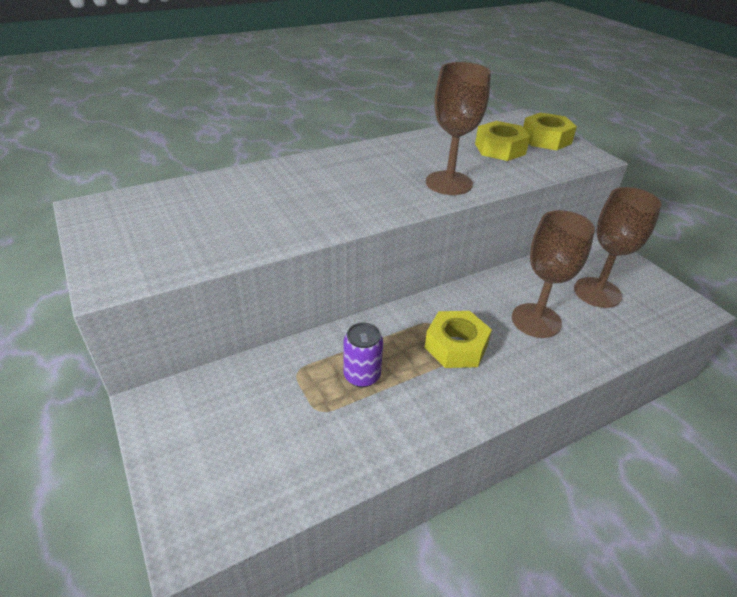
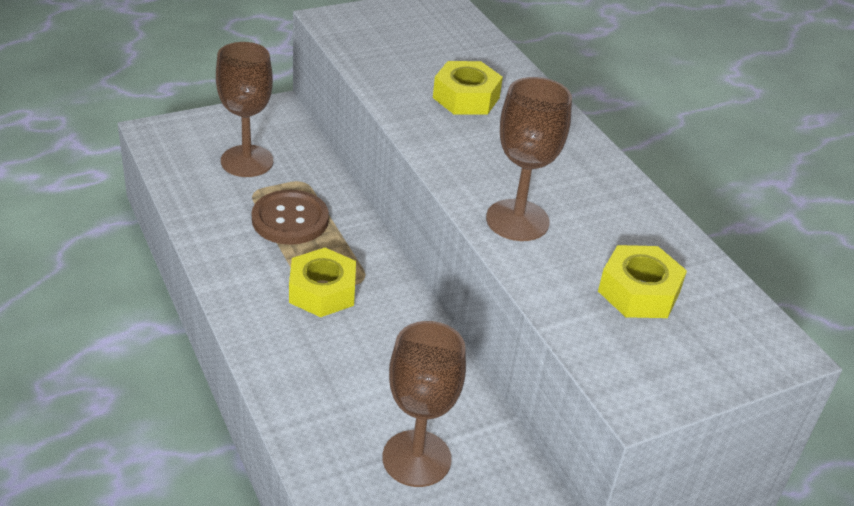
camera: 90 degrees right, 0 degrees up
purple can [344,323,383,387] -> brown button [252,190,329,245]
brown goblet [512,210,595,338] -> brown goblet moved to [216,42,273,177]
yellow nut [523,112,577,150] -> yellow nut moved to [433,61,503,114]

